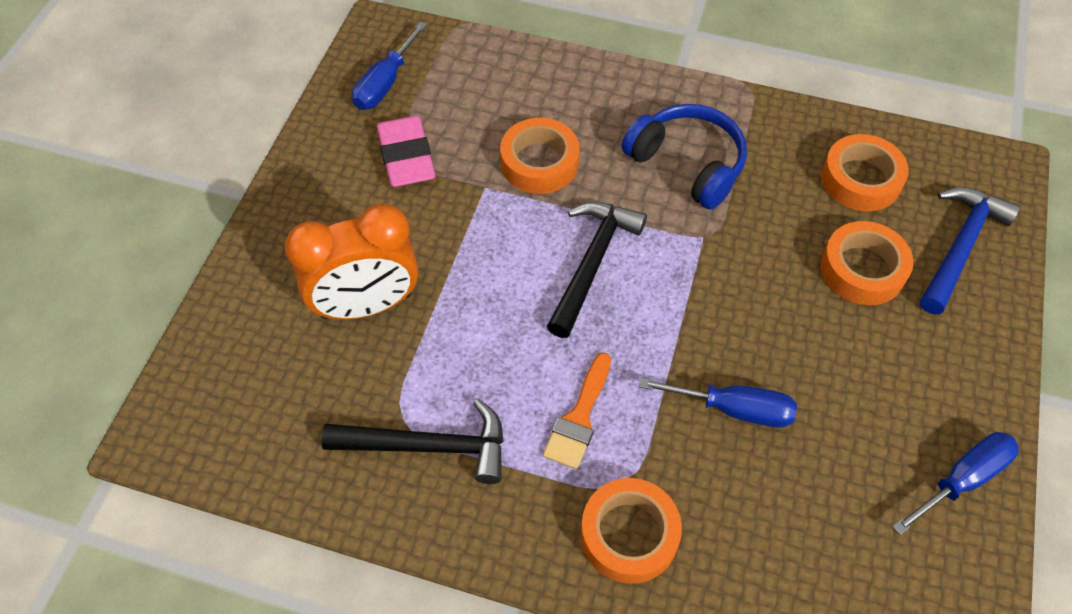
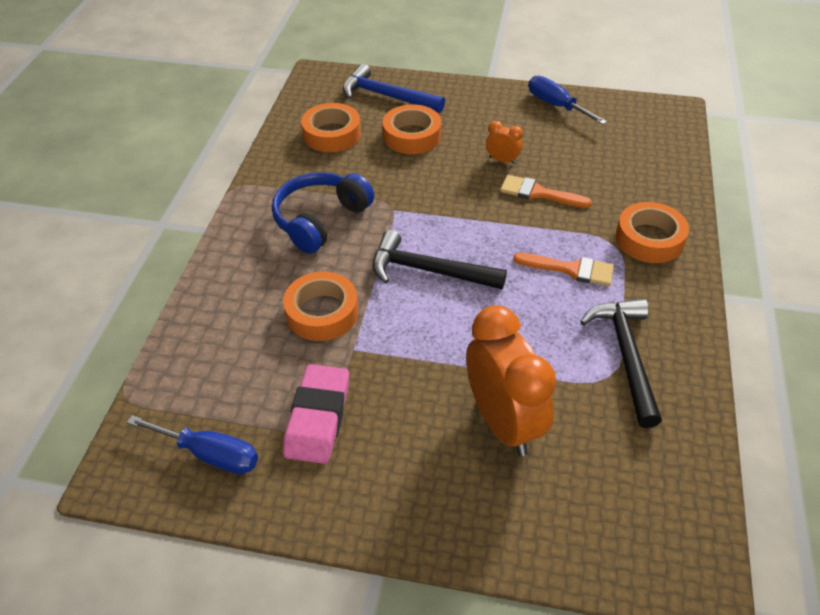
camera: 95 degrees left, 10 degrees down
pink eraser [377,116,436,187] -> pink eraser turned 60 degrees counterclockwise [283,364,349,464]
blue screwdriver [639,378,797,428] -> orange brush [500,175,592,208]
none -> orange clock [486,121,523,164]

